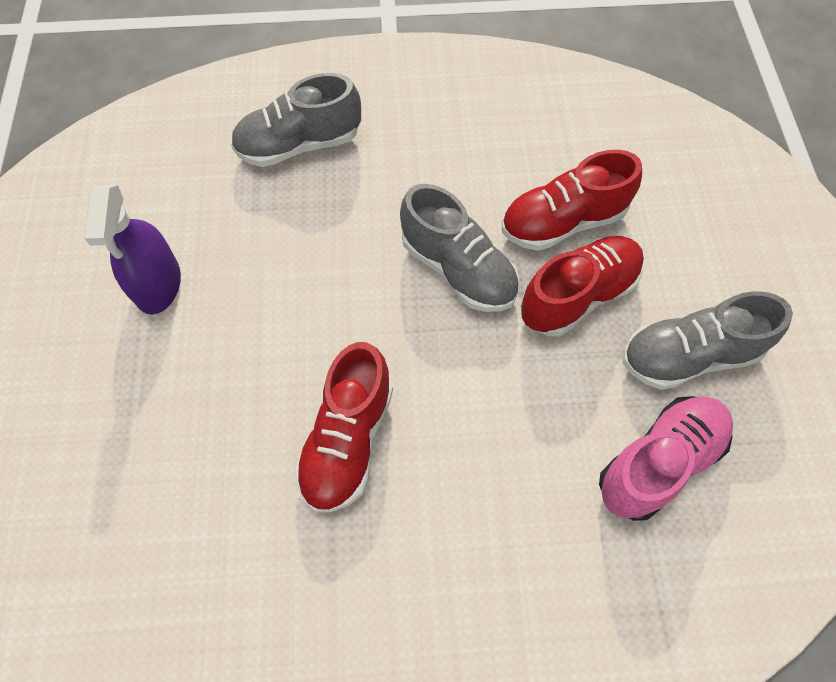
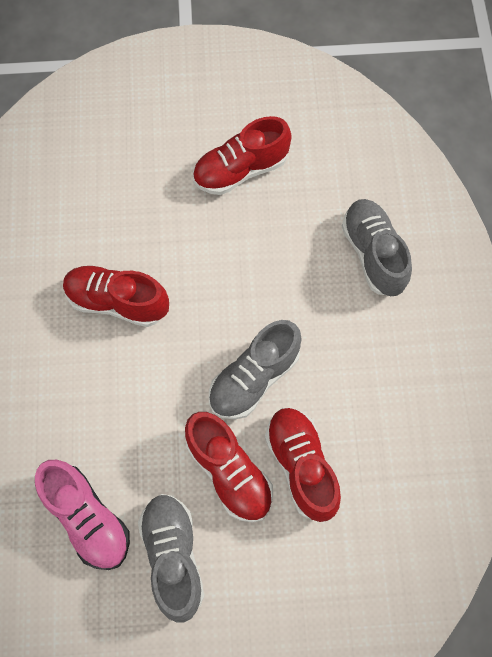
camera: 90 degrees right, 5 degrees up
purple spray bottle [84,185,181,315] -> red shoe [193,116,292,195]

